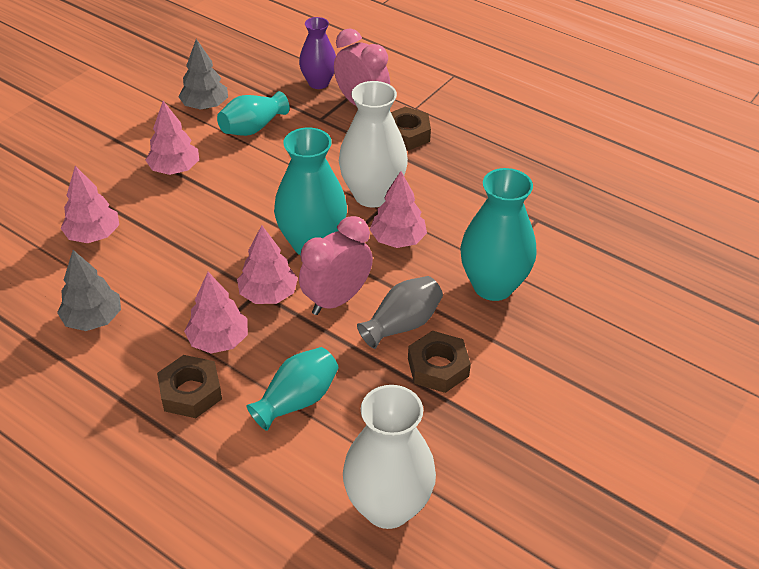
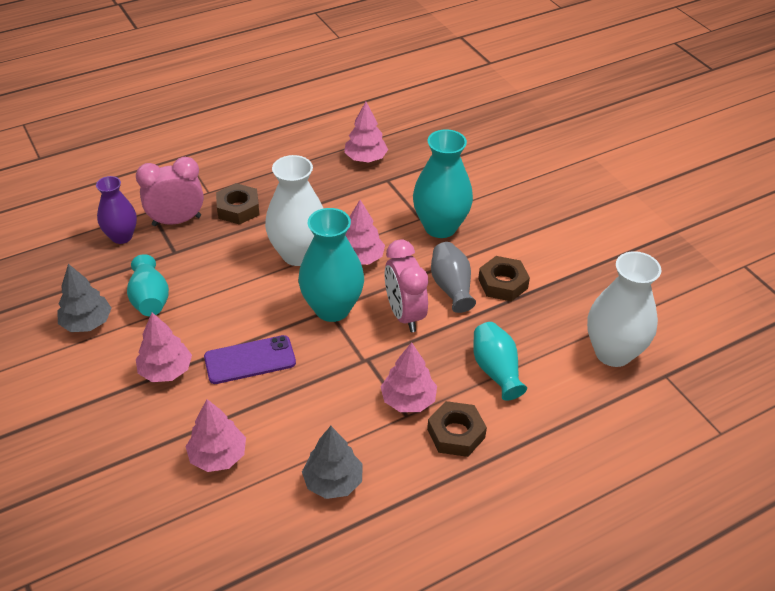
camera: 65 degrees left, 0 degrees up
pink tree [237,225,298,304] -> pink tree moved to [344,102,388,163]
none -> purple phone [204,335,296,384]

